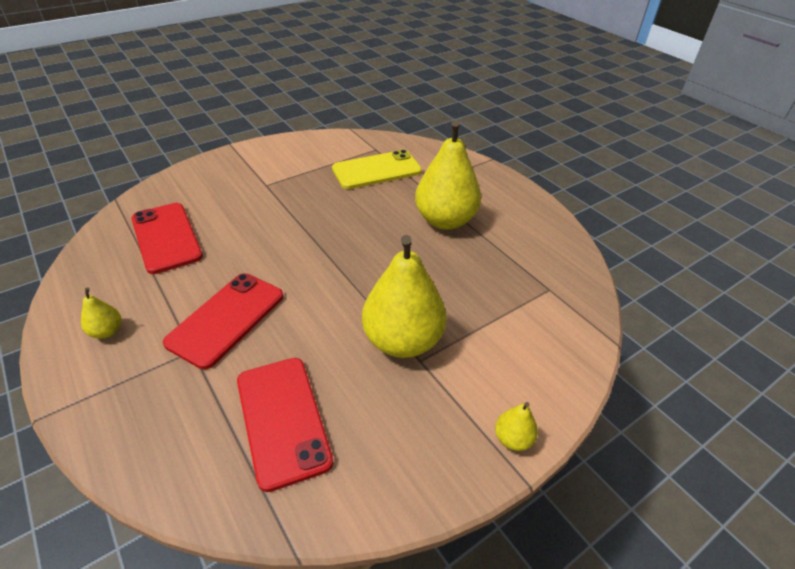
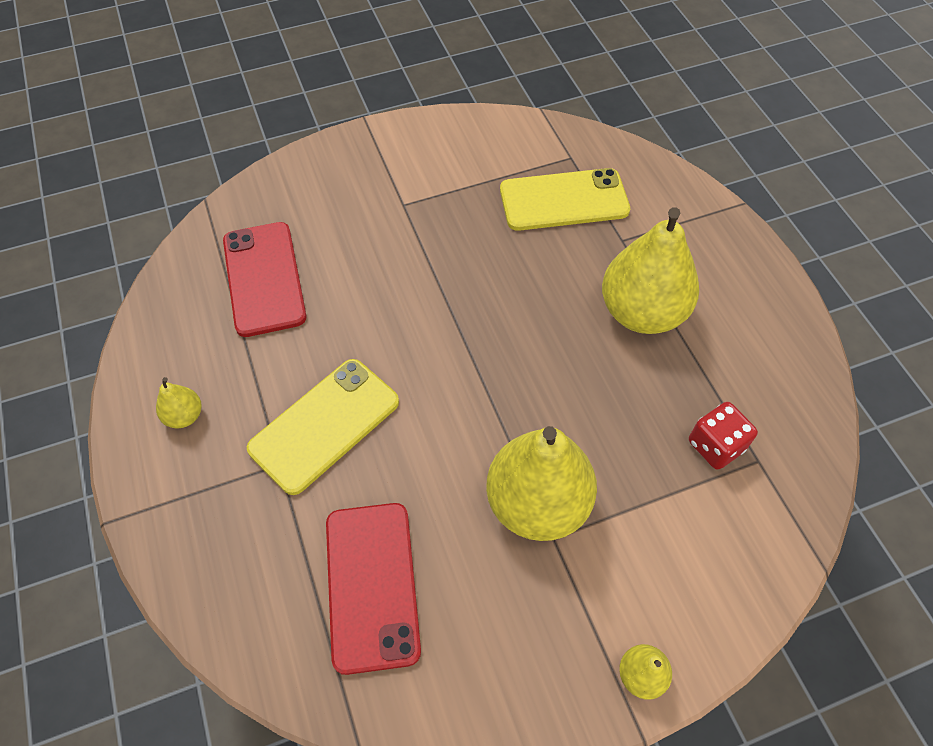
camera: 15 degrees right, 15 degrees up
red phone [163,273,283,369] -> yellow phone [247,359,399,495]
none -> red dice [689,402,758,470]

